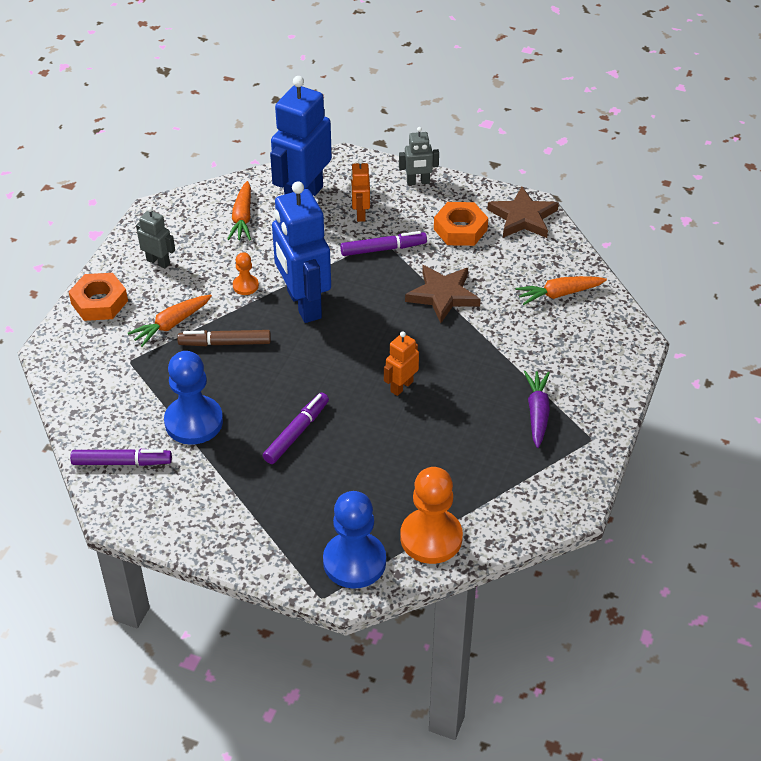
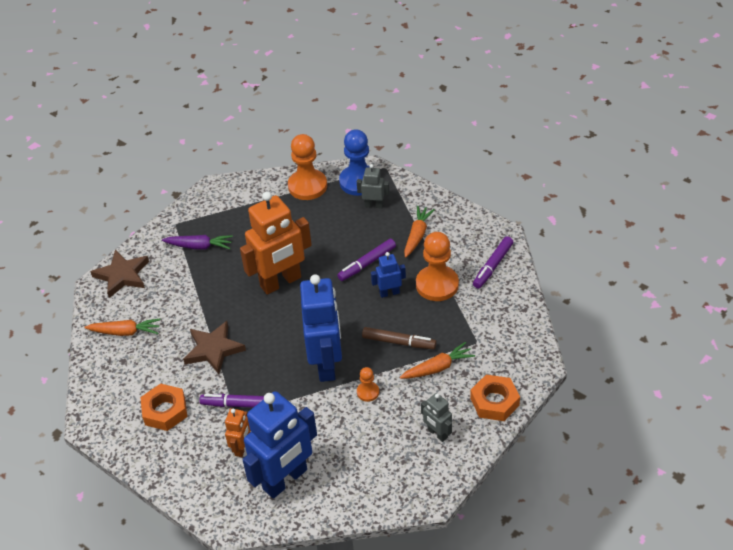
camera: 160 degrees left, 0 degrees up
purple marker [70,449,172,466] -> purple marker turned 75 degrees counterclockwise [473,236,513,289]
blue pawn [164,351,223,445] -> orange pawn [416,232,459,301]
orange carrot [227,181,251,240] -> orange carrot moved to [404,206,435,258]
orange robot [384,331,419,396] -> orange robot [240,191,312,295], size x2.11
grey robot [399,127,439,185] -> grey robot moved to [357,164,390,208]
brown star [487,186,559,238] -> brown star moved to [90,250,149,298]
purple carrot [524,371,550,448] -> purple carrot turned 105 degrees counterclockwise [162,235,233,250]
none -> blue robot [371,252,406,298]

